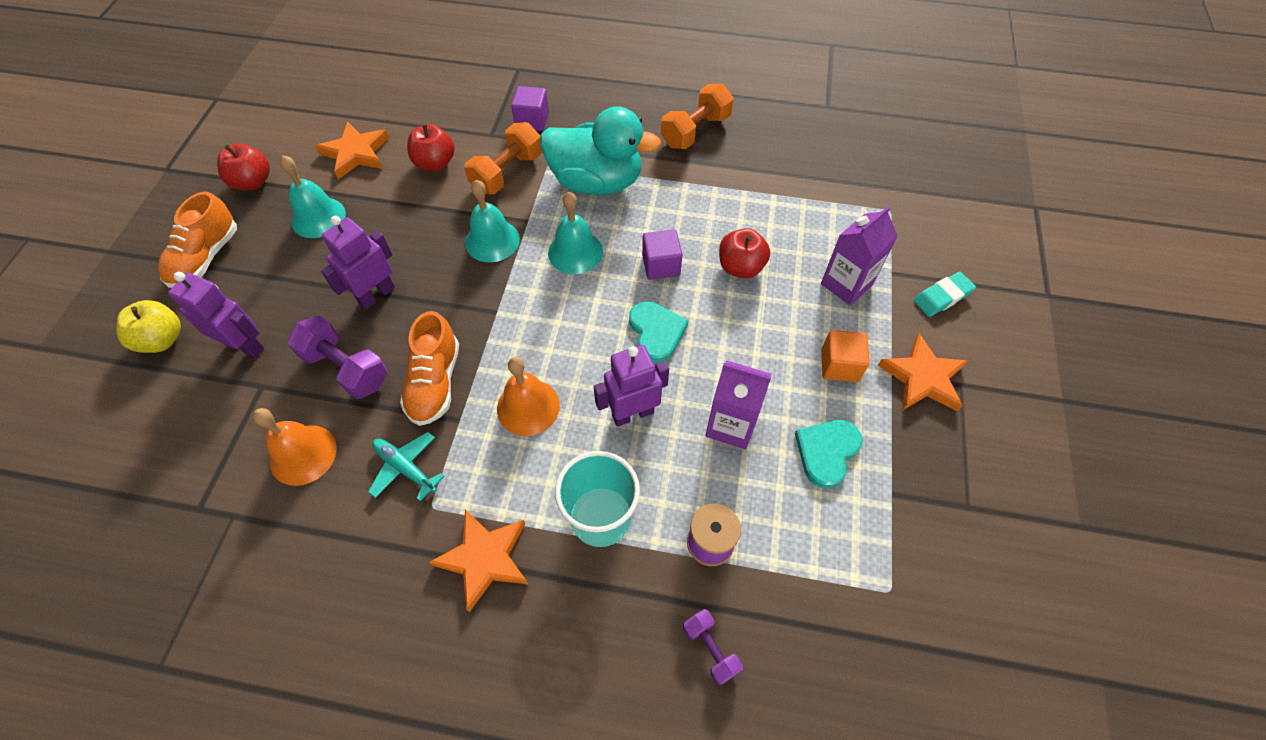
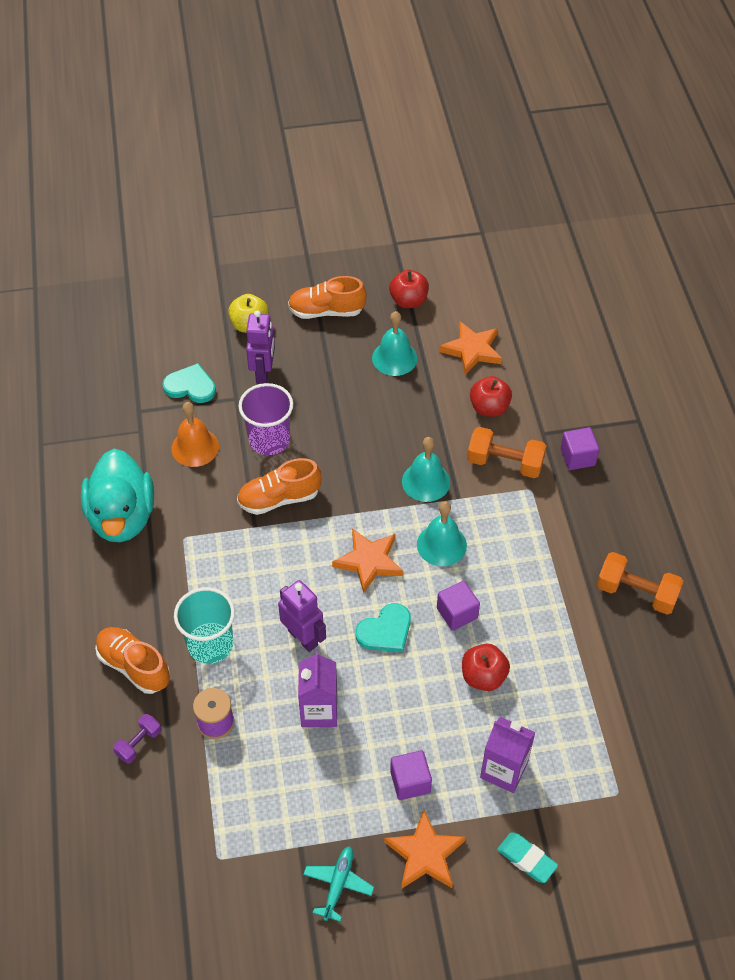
camera: 70 degrees right, 5 degrees down
purple dumbbell [287,315,388,399] -> purple cup [239,383,293,455]
purple robot [321,216,395,309] -> none
turquoise plane [368,432,444,501] -> turquoise plane moved to [303,846,374,921]
orange star [429,509,528,612] -> orange star moved to [332,529,403,593]
orange bell [497,357,560,436] -> none
turquoise duck [540,106,661,195] -> turquoise duck moved to [81,449,154,542]
turquoise heart [795,420,863,488] -> turquoise heart moved to [162,363,216,403]
orange cube [821,330,870,382] -> purple cube [390,750,432,800]
none -> orange shoe [95,627,170,694]

